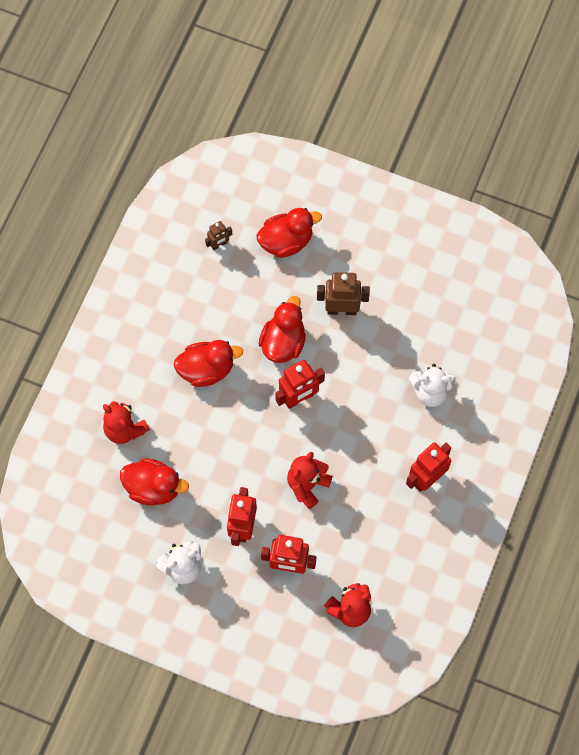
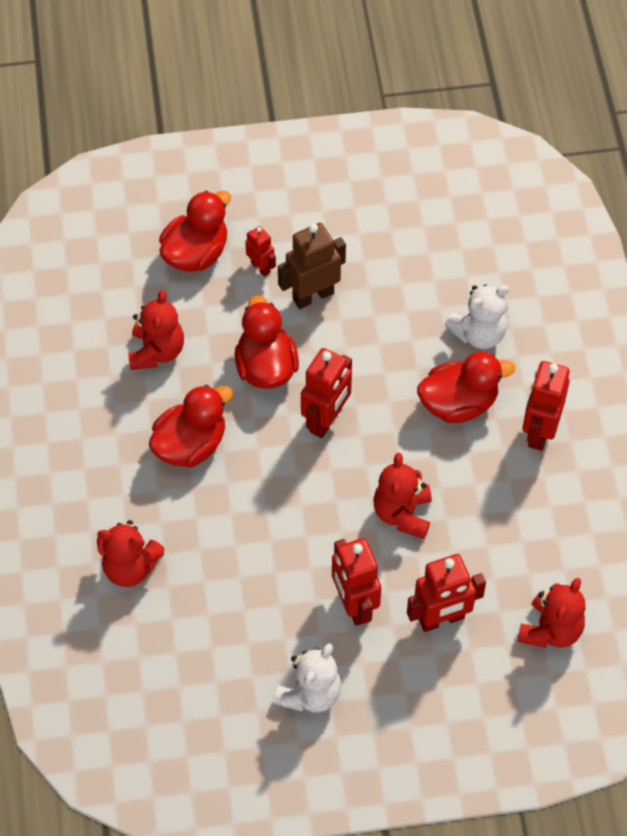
camera: 30 degrees left, 10 degrees down
red duck [120,458,189,506] -> red duck moved to [417,352,515,423]
brown robot [205,221,232,250] -> none
none -> red teddy bear [128,290,184,370]
none -> red robot [245,226,276,277]

